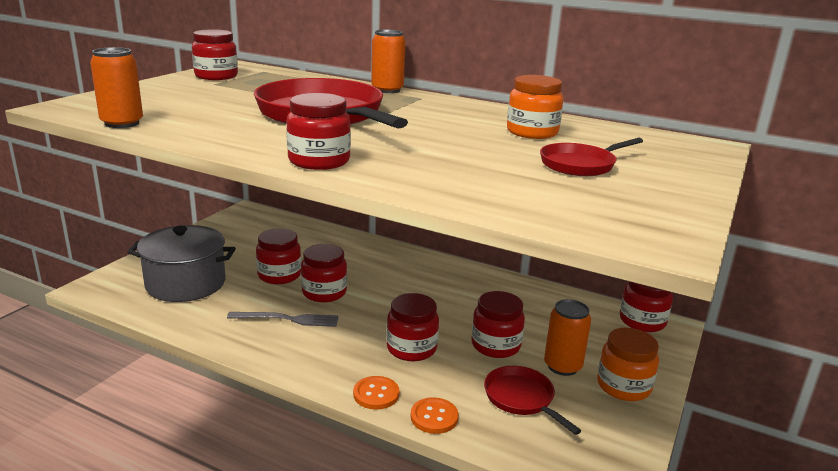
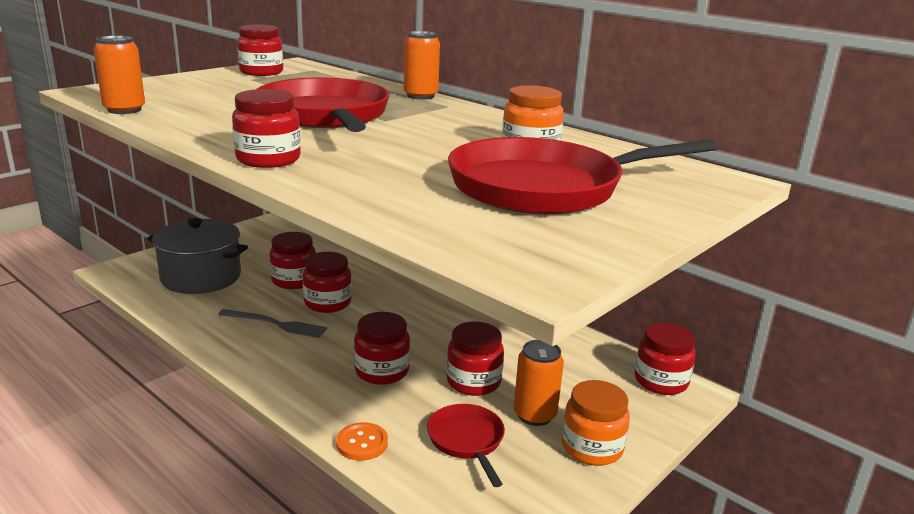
camera: 15 degrees right, 0 degrees up
orange button [353,376,399,410] -> none
red pan [540,138,643,176] -> red pan [448,137,718,214], size x2.03

